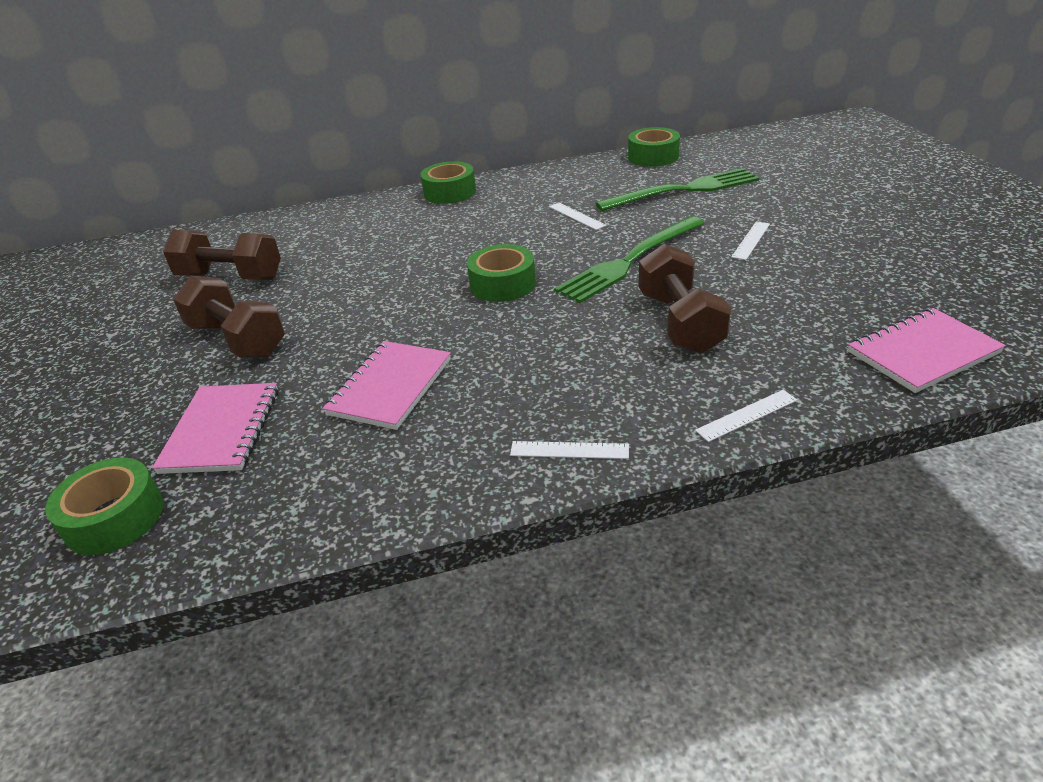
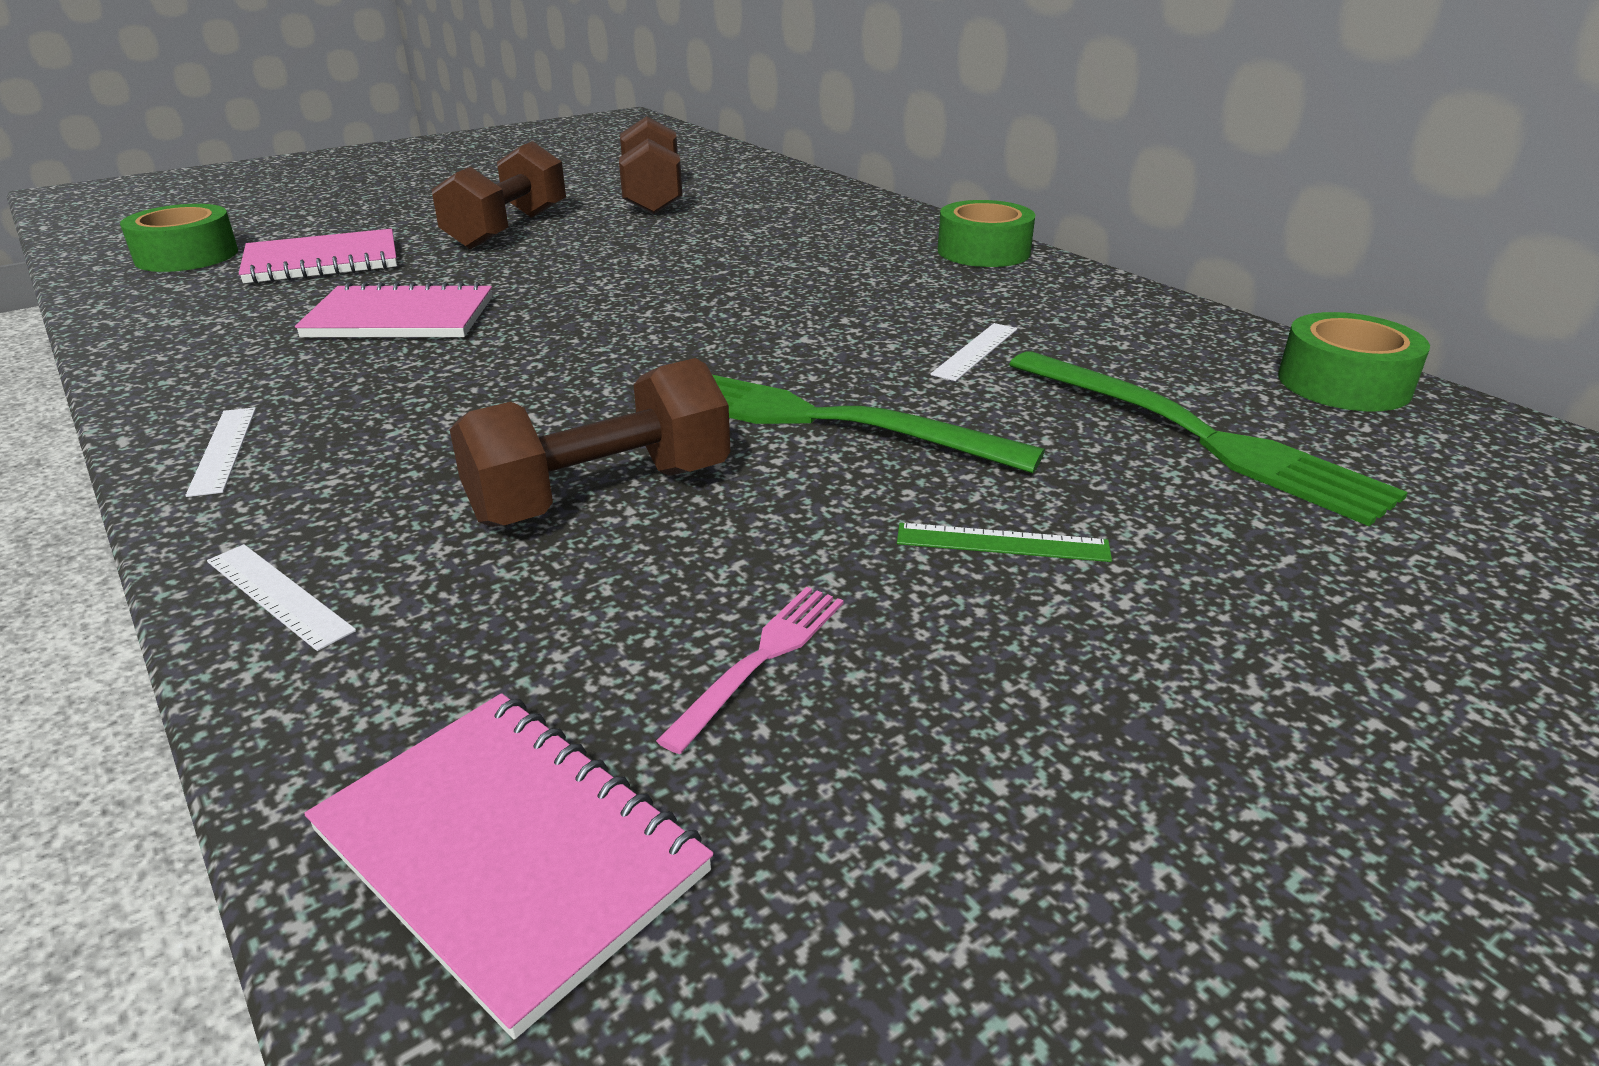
camera: 65 degrees right, 5 degrees down
green tape [467,244,536,302] -> none
white ruler [731,221,770,260] -> green ruler [897,523,1112,562]
none -> pink fork [656,587,844,754]

